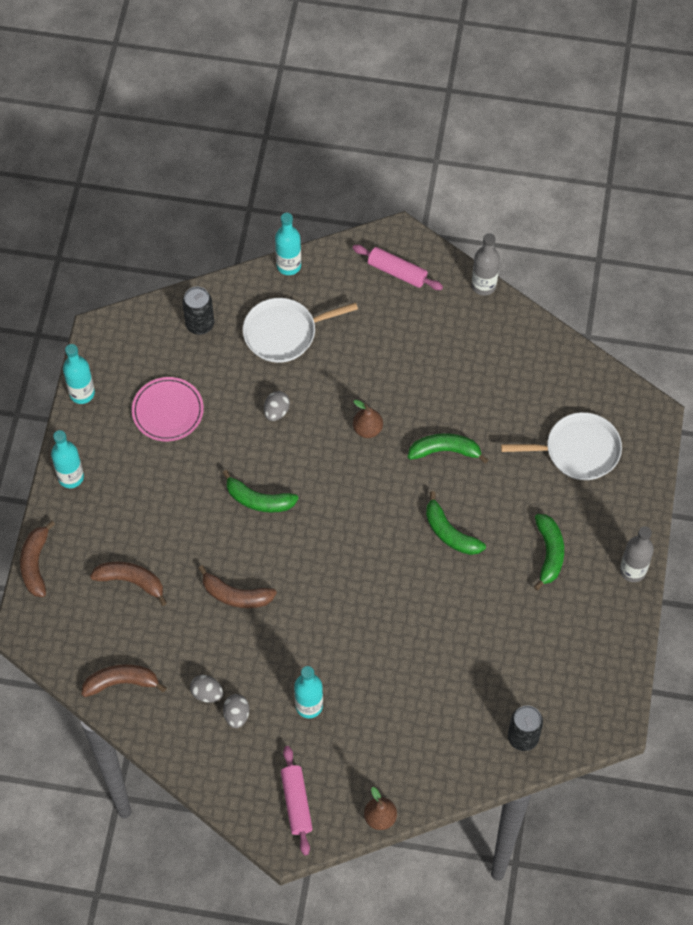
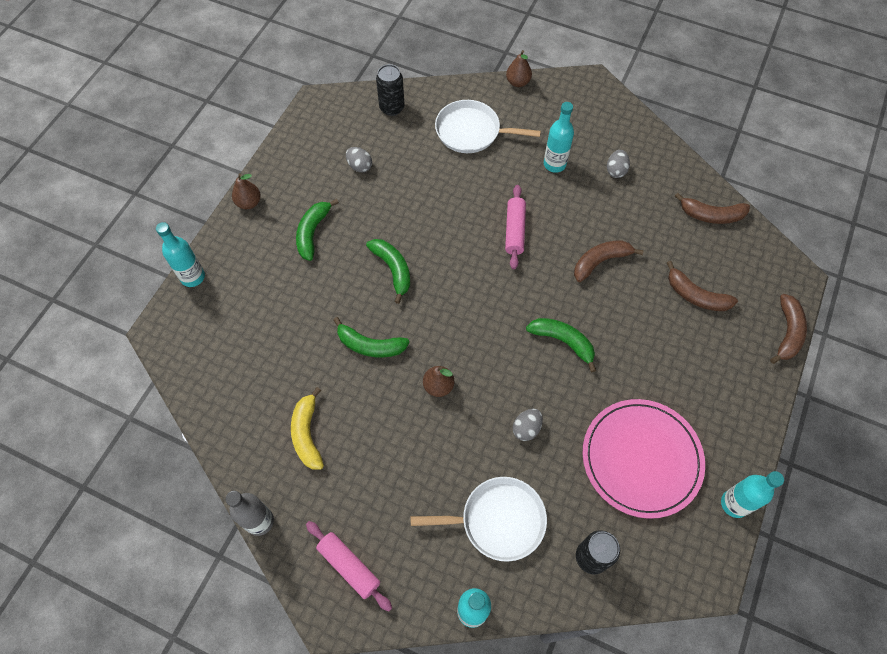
camera: 165 degrees left, 0 degrees up
turquoise bottle [51,430,84,488] -> turquoise bottle moved to [156,222,205,287]
pink plate [132,377,204,441] -> pink plate [582,399,705,519], size x1.55
grey egg [190,675,223,703] -> grey egg moved to [346,147,372,173]
brown banana [198,565,277,608] -> brown banana turned 60 degrees counterclockwise [574,240,644,282]
pink rolling pin [281,746,313,855] -> pink rolling pin moved to [505,185,526,269]
white pan [501,412,622,480] -> white pan moved to [435,100,541,153]
grey bottle [620,526,654,582] -> brown pear [232,173,261,209]
none -> yellow banana [291,387,324,470]

